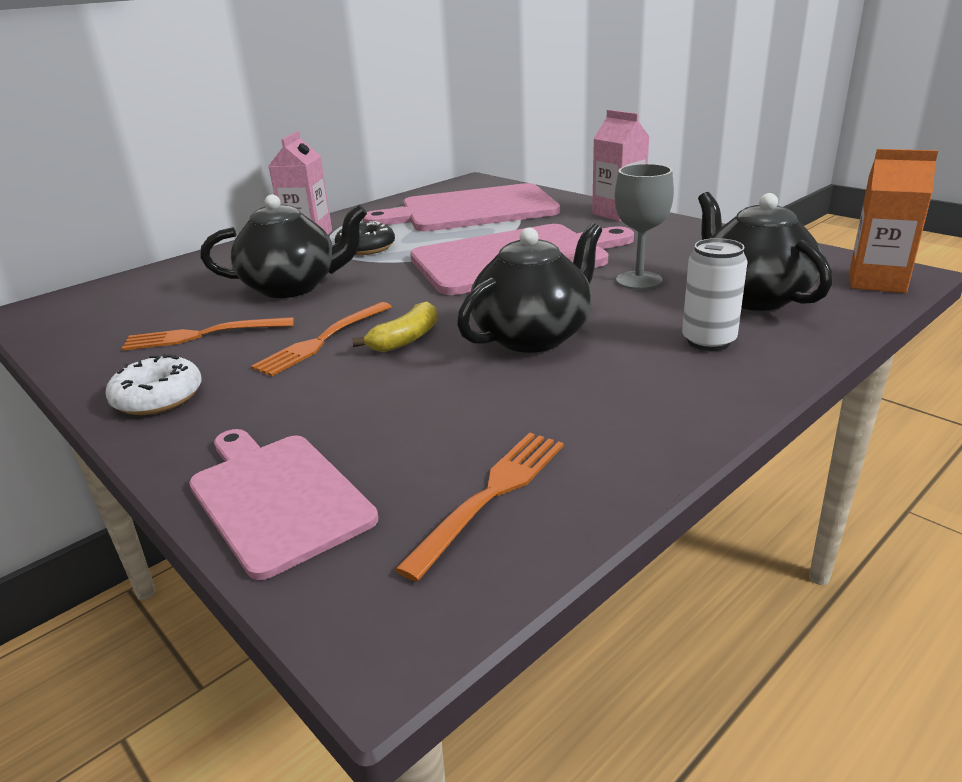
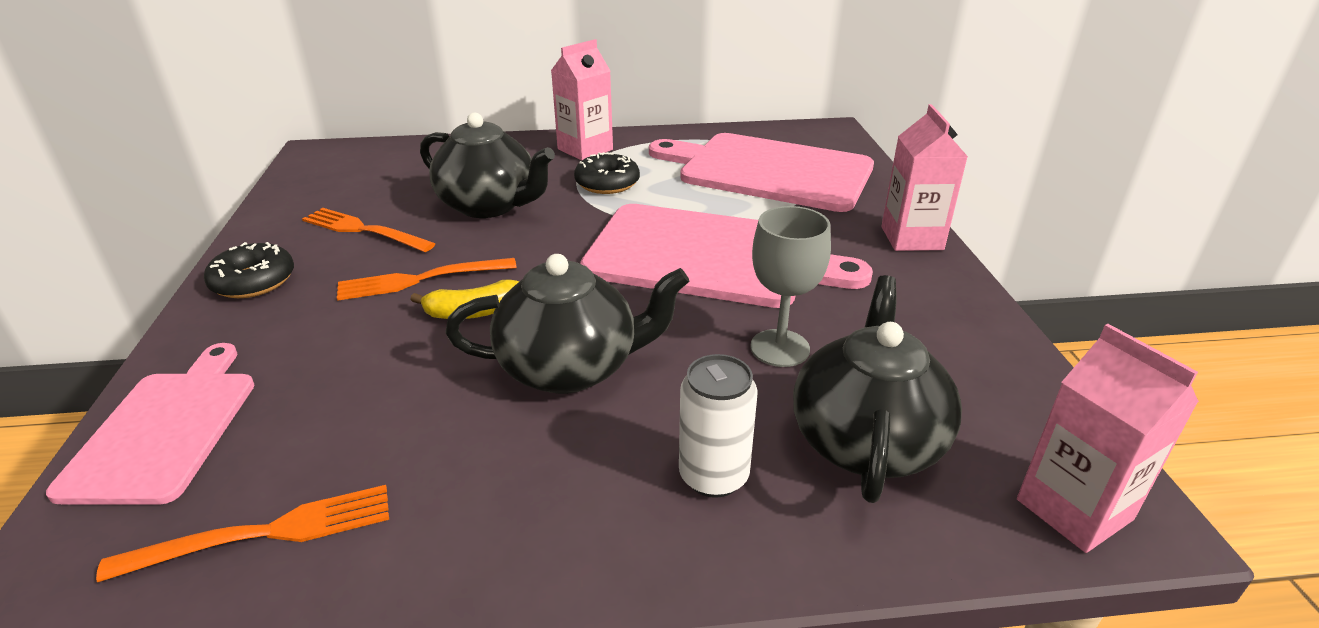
camera: 35 degrees right, 5 degrees up
white donut [105,354,202,415] -> black donut [204,242,294,298]
orange carton [850,149,938,293] -> pink carton [1017,324,1199,553]

